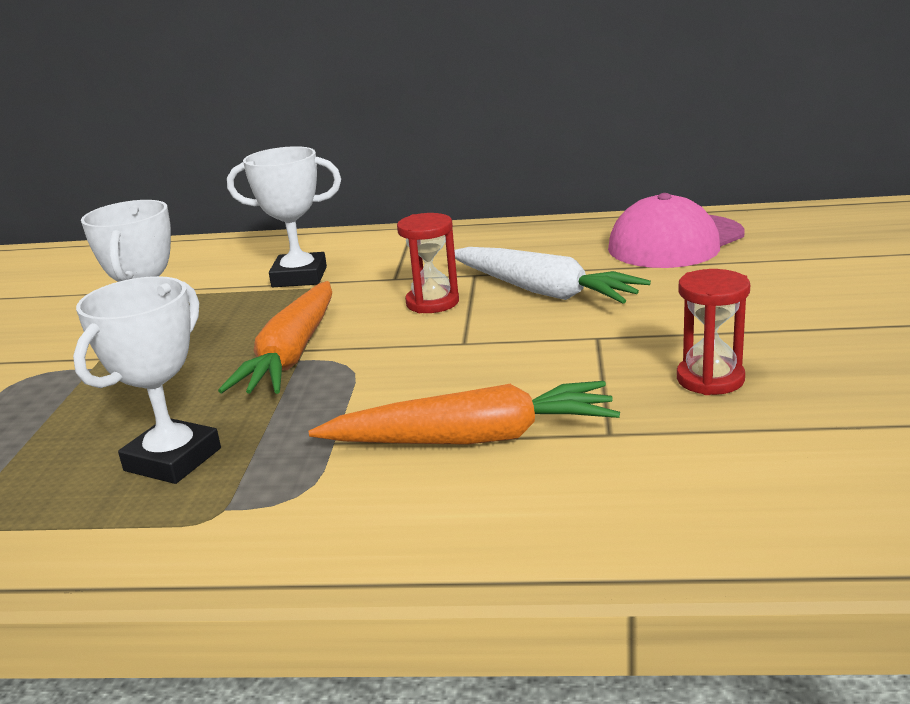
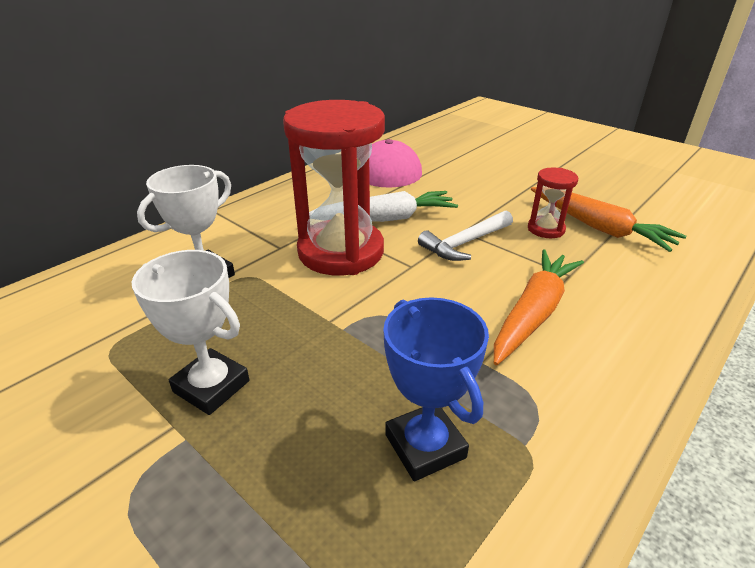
camera: 55 degrees left, 10 degrees up
white trophy [73,276,221,484] -> blue trophy [383,297,489,481]
orange carrot [218,281,332,394] -> orange carrot moved to [531,187,687,252]
red hourglass [397,213,459,313] -> red hourglass [283,100,385,275], size x2.20
none -> white hammer [418,211,513,261]

